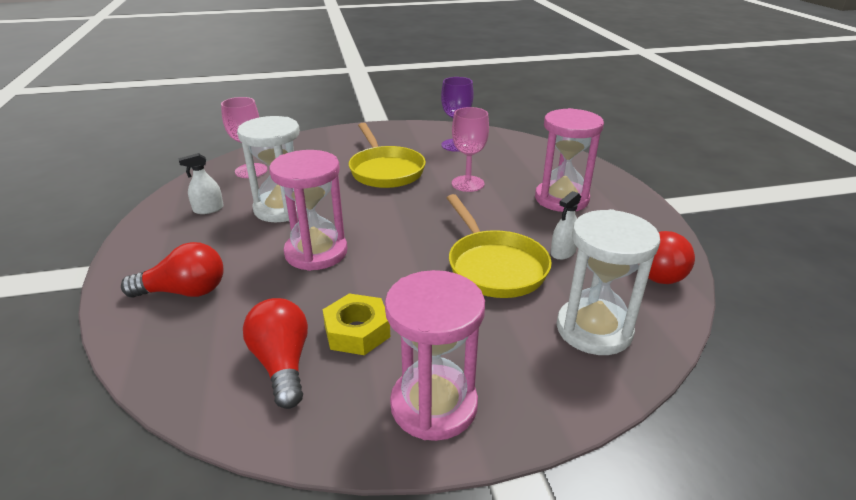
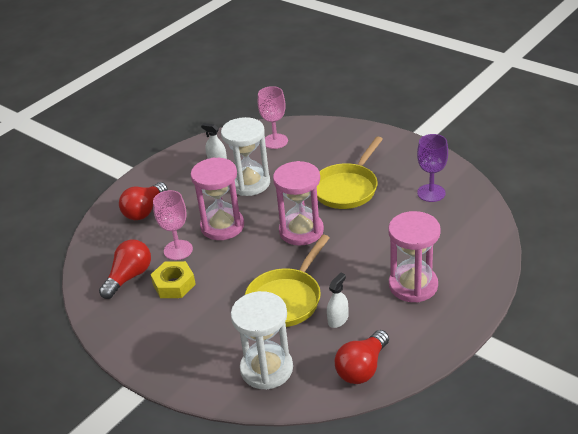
camera: 55 degrees right, 5 degrees up
red light bulb [121,242,224,298] -> red light bulb turned 75 degrees clockwise [119,182,168,220]
pink hourglass [385,270,485,441] -> pink hourglass moved to [273,161,324,246]
pink goblet [452,107,489,192] -> pink goblet moved to [153,190,193,260]
white spray bottle [551,191,581,260] -> white spray bottle turned 120 degrees clockwise [327,273,348,328]

